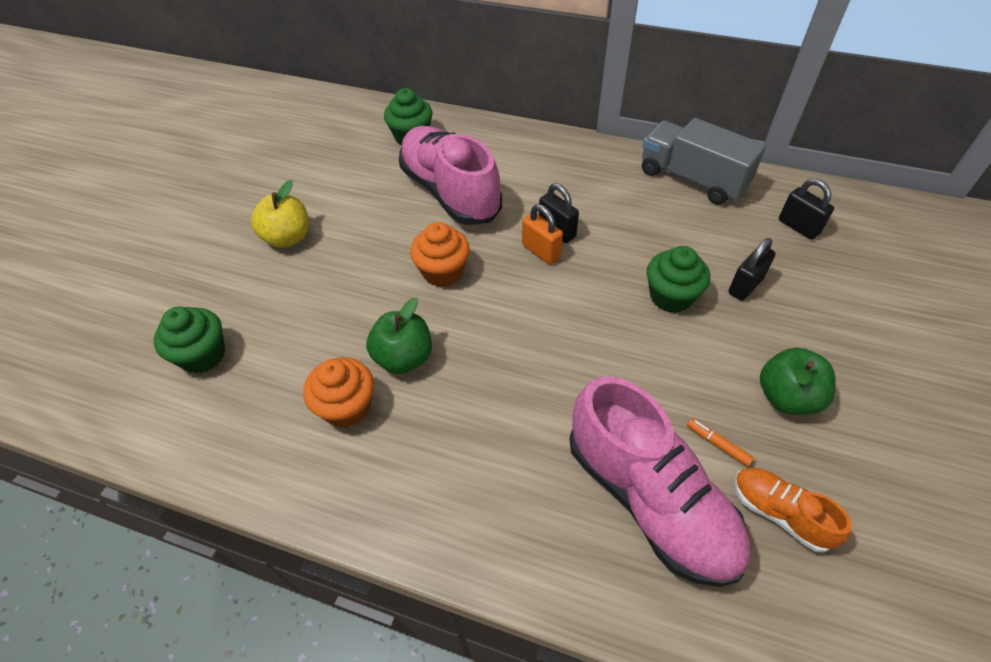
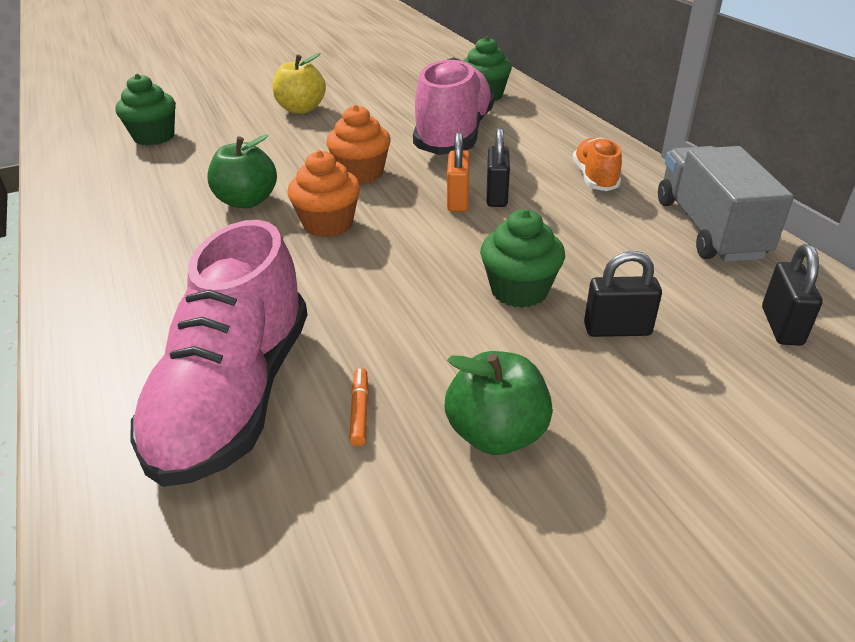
camera: 45 degrees right, 15 degrees down
orange cupcake [303,357,374,428] -> orange cupcake moved to [287,150,360,237]
orange shoe [734,467,852,553] -> orange shoe moved to [573,137,622,191]

